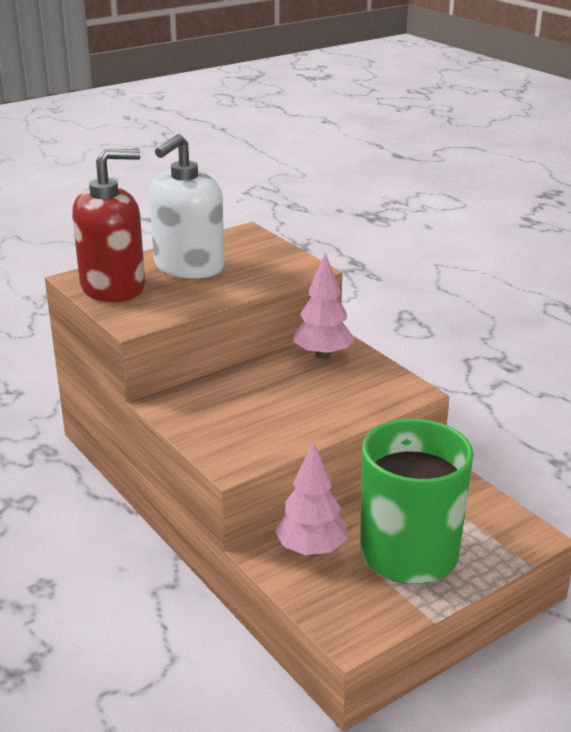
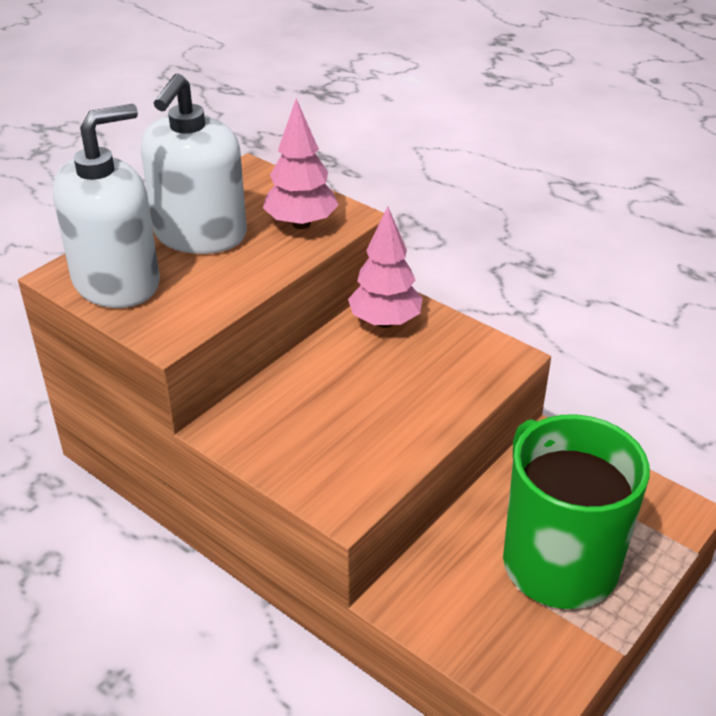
camera: 15 degrees left, 10 degrees up
red soap dispenser [72,148,145,302] -> white soap dispenser [53,104,160,308]
pink tree [275,441,347,556] -> pink tree moved to [263,99,339,229]

